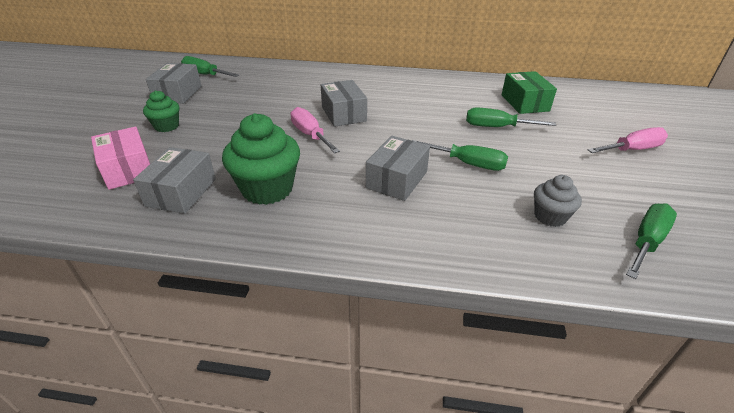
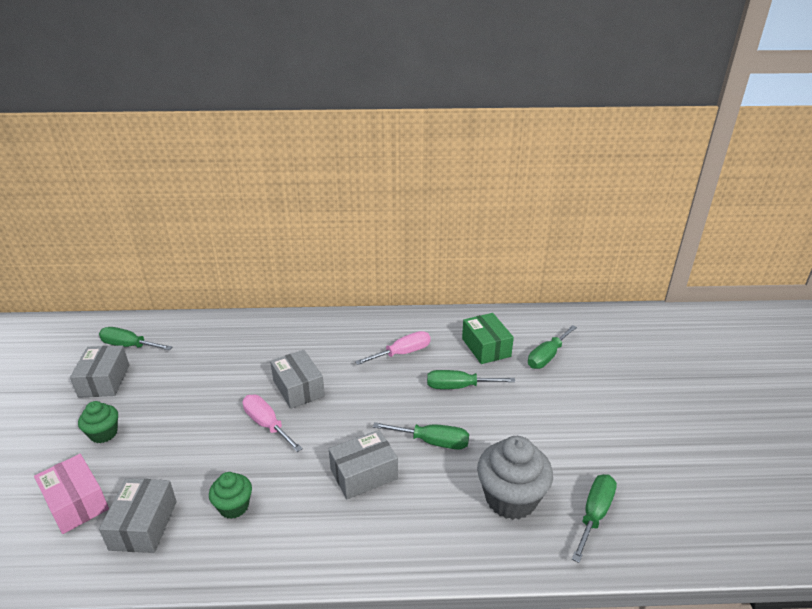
camera: 10 degrees left, 5 degrees down
green cupcake [222,113,300,205] -> green cupcake [209,472,252,519], size x0.56
grey box [366,136,430,201] -> grey box turned 45 degrees clockwise [329,430,398,499]
grey cupcake [534,175,582,227] -> grey cupcake [477,436,553,520], size x1.77
pink screwdriver [588,127,668,153] -> pink screwdriver moved to [355,331,431,365]
none -> green screwdriver [528,325,577,369]

